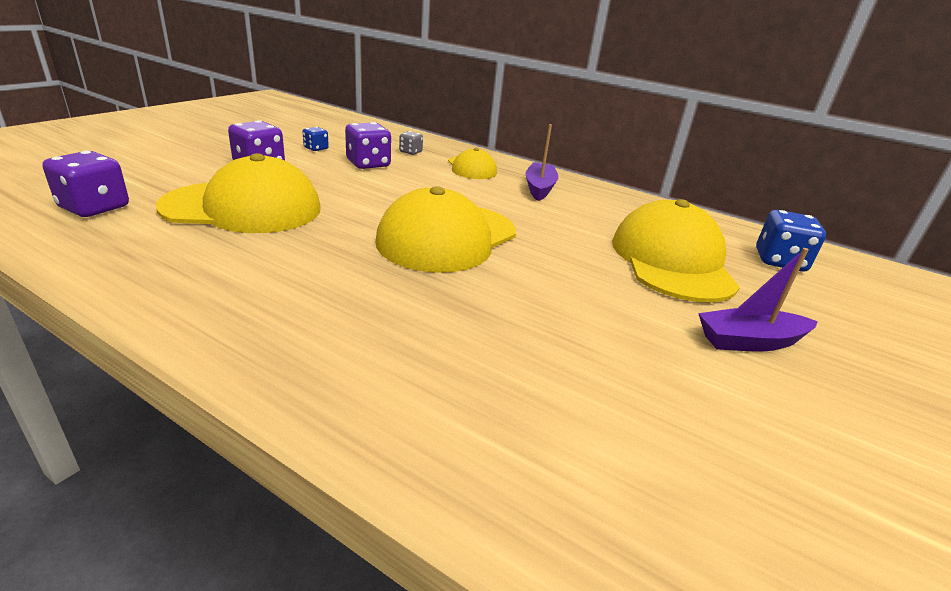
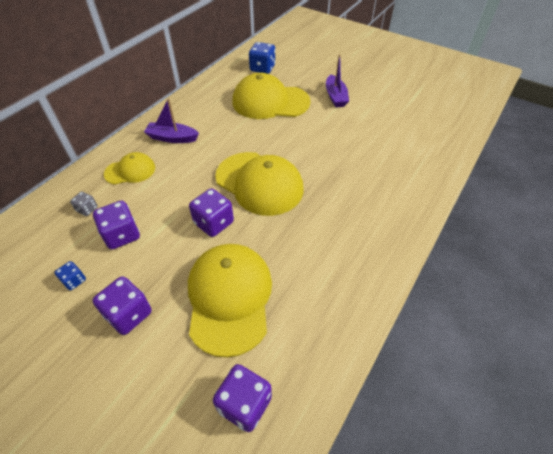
camera: 85 degrees left, 20 degrees up
none -> purple dice [189,188,234,237]

